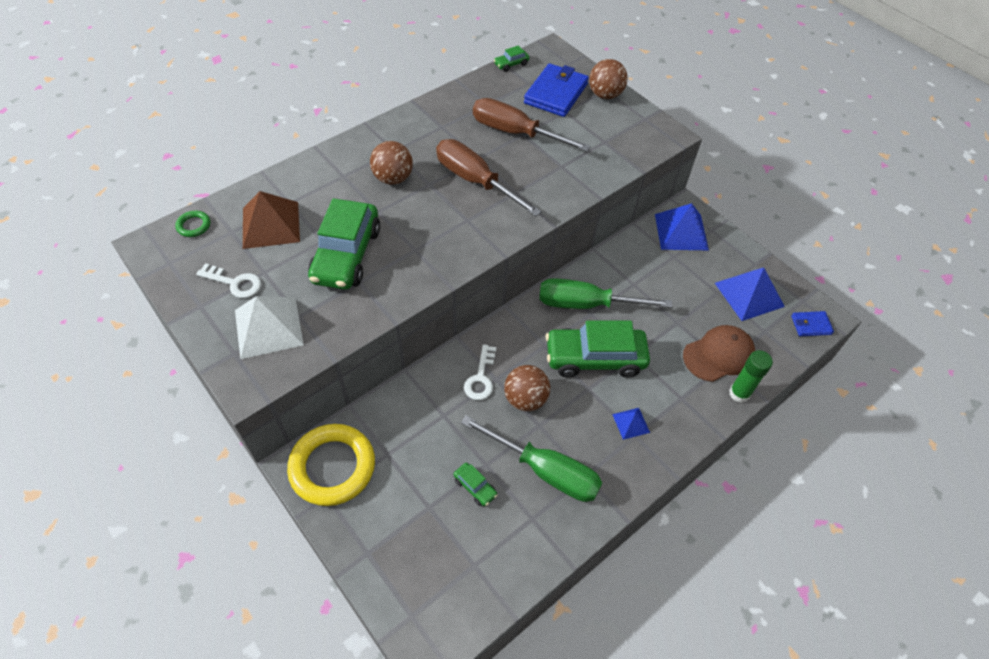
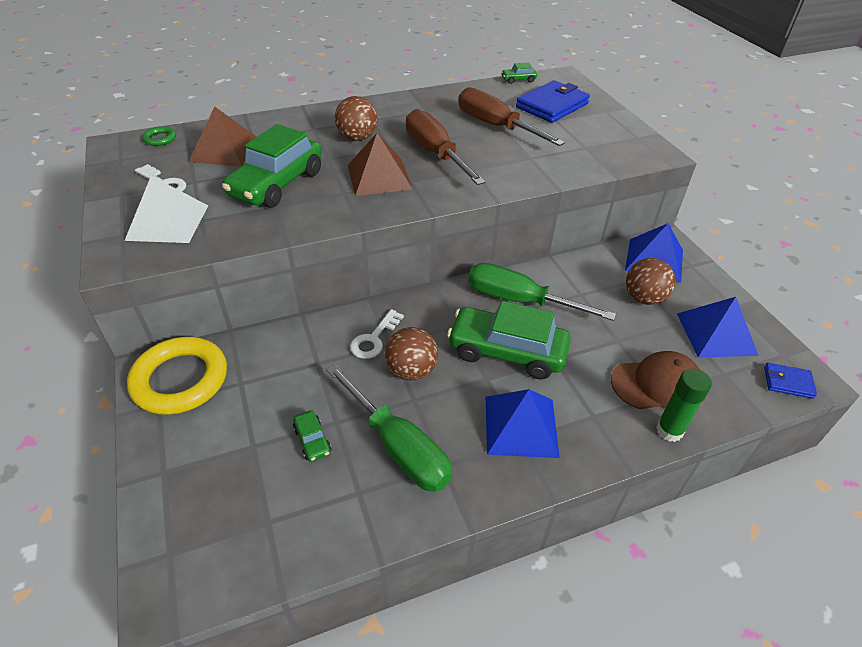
camera: 20 degrees right, 10 degrees down
brown ball [589,59,628,99] -> brown ball moved to [626,258,676,305]
blue pyramid [612,408,650,440] -> blue pyramid [486,389,560,458], size x1.97
none -> brown pyramid [347,133,413,196]

